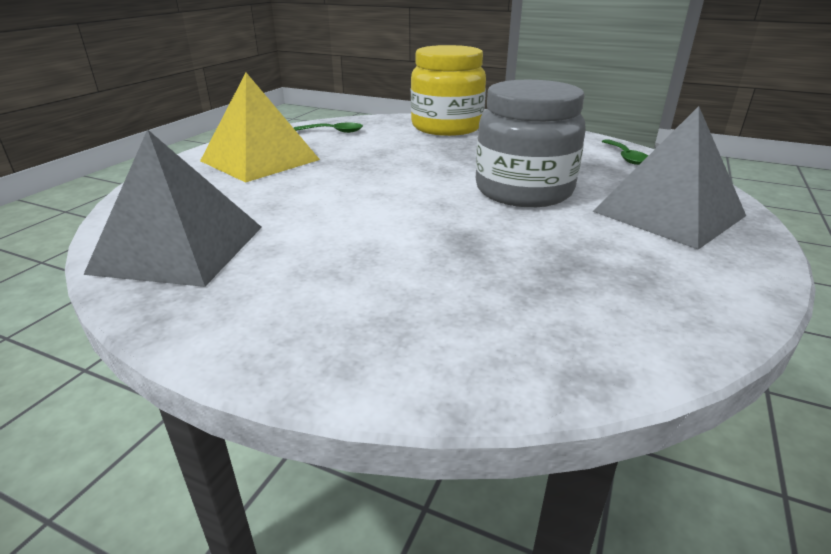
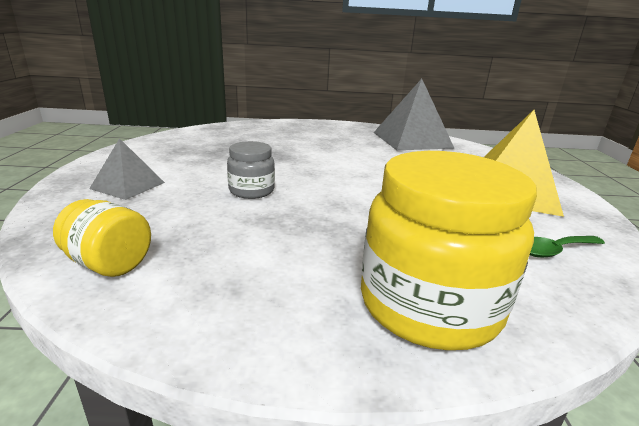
camera: 155 degrees right, 5 degrees down
grey jar [476,80,586,207] -> grey jar [227,141,275,199], size x0.51
grey pyramid [592,106,746,250] -> grey pyramid [89,138,165,200], size x0.55
green spoon [602,139,648,165] -> yellow jar [53,199,151,277]

